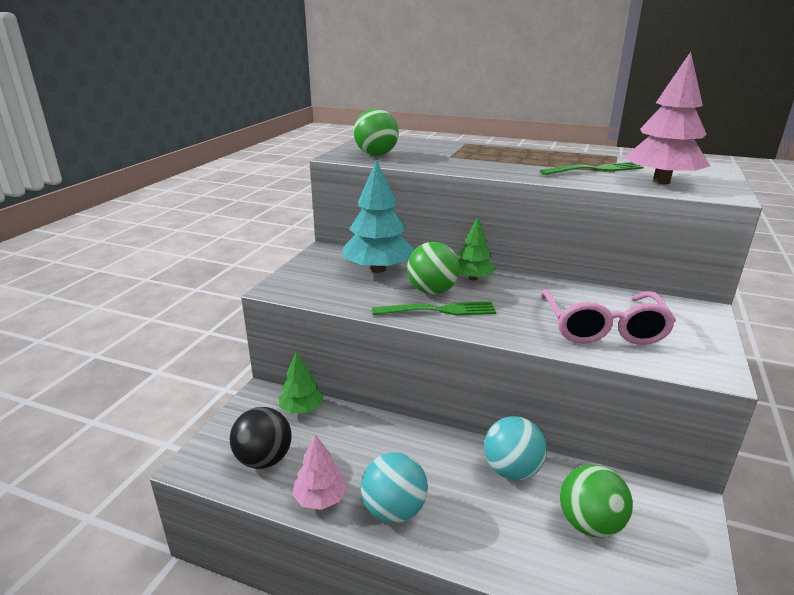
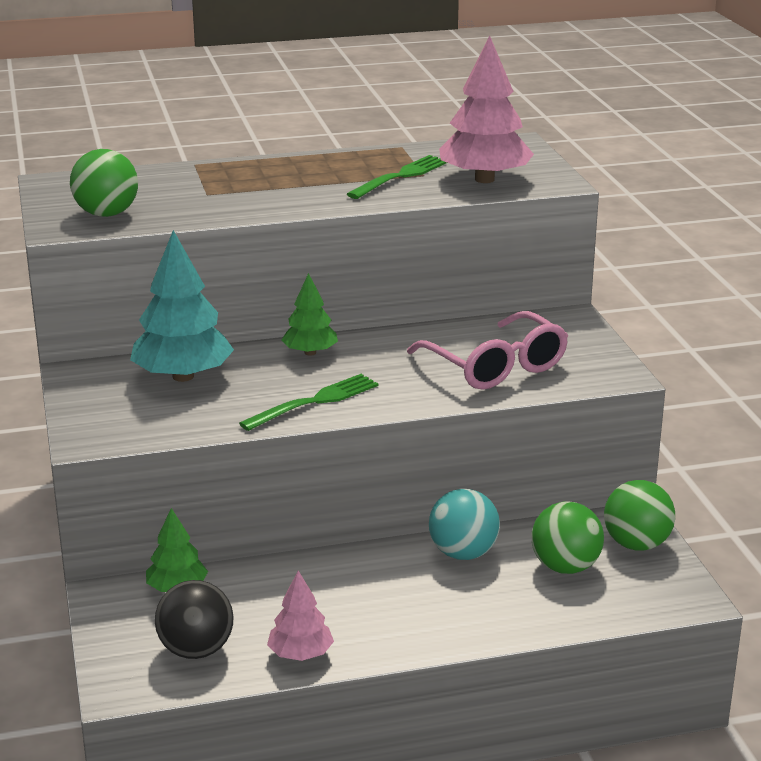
camera: 35 degrees left, 0 degrees up
turquoise ball [361,452,428,523] -> none
green ball [407,242,460,294] -> green ball moved to [604,480,675,551]

